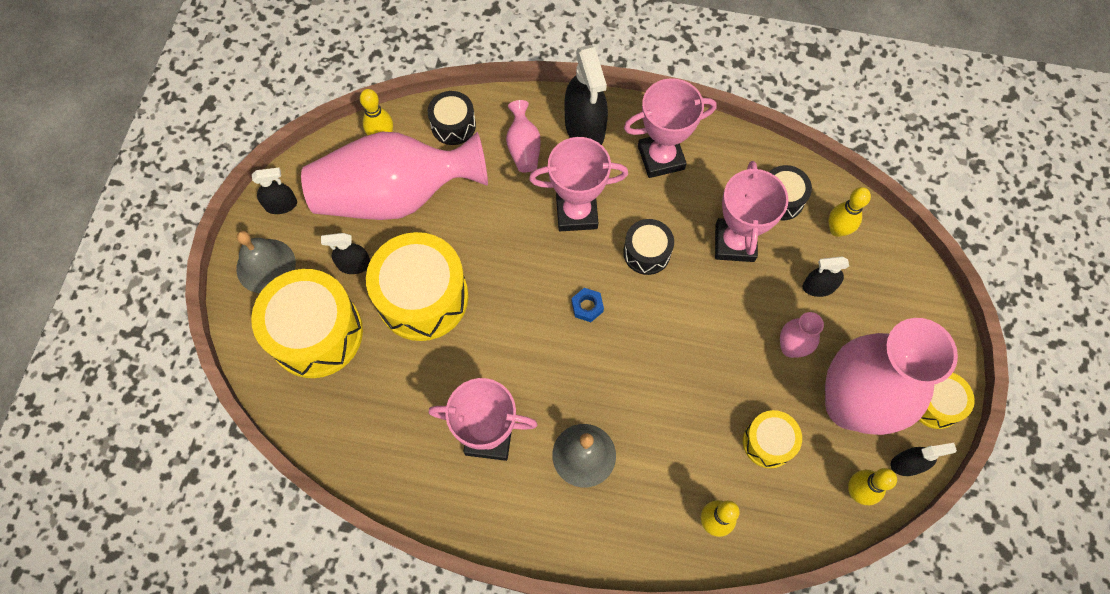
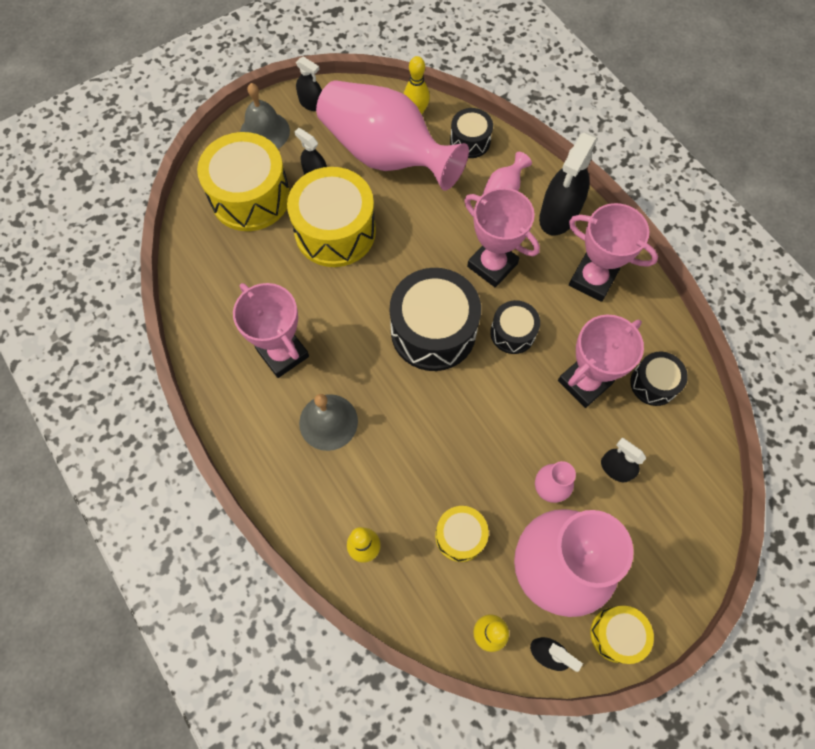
camera: 45 degrees right, 0 degrees up
blue nut [572,288,604,322] -> black drum [390,268,481,371]
yellow bowling pin [829,187,871,237] -> none

